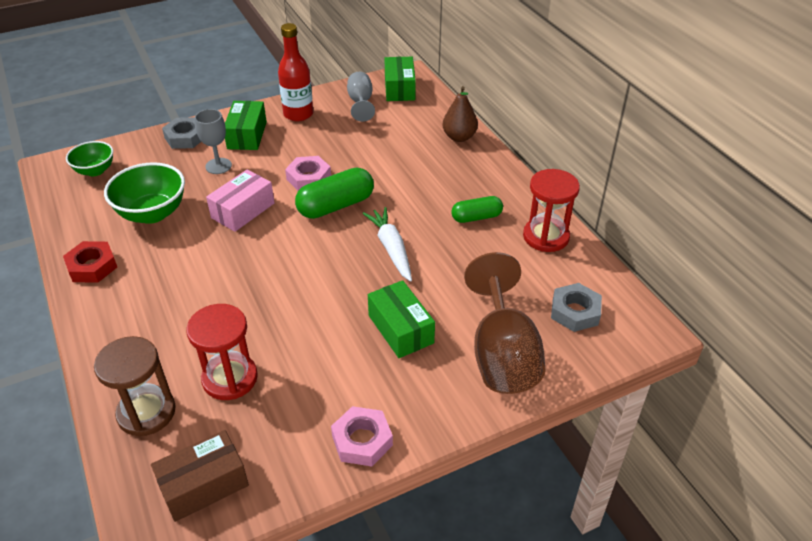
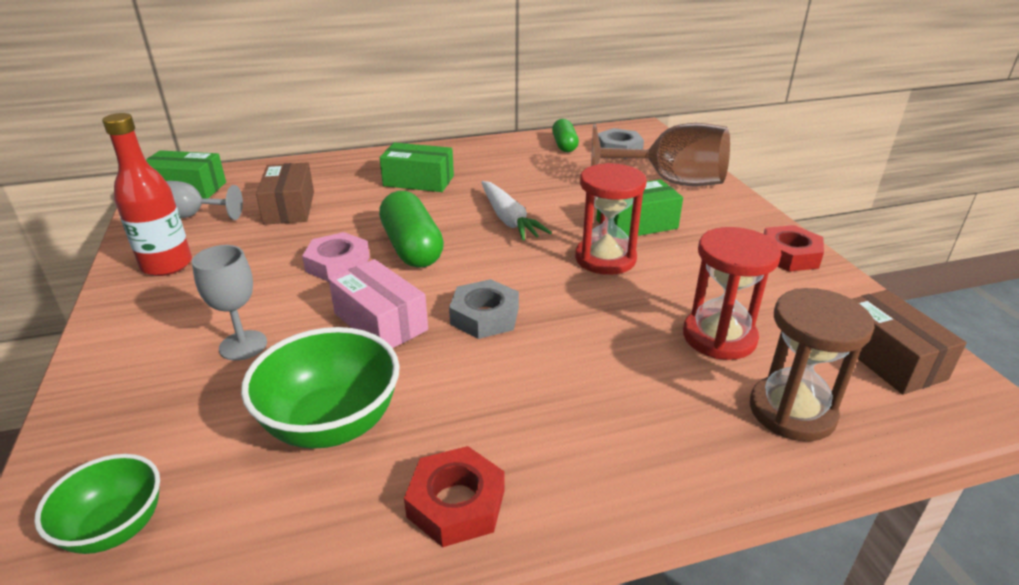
camera: 80 degrees left, 10 degrees down
grey nut [162,117,201,149] -> grey nut moved to [449,279,519,339]
green box [225,101,267,150] -> green box moved to [380,143,454,192]
pink nut [331,406,393,466] -> red nut [764,225,824,272]
white carrot [363,207,412,282] -> white carrot turned 105 degrees counterclockwise [481,181,552,241]
brown pear [442,86,478,142] -> none
green capsule [451,196,503,223] -> green capsule moved to [552,119,579,152]
red hourglass [523,169,580,252] -> red hourglass moved to [575,163,647,275]
none -> brown box [256,162,314,225]

